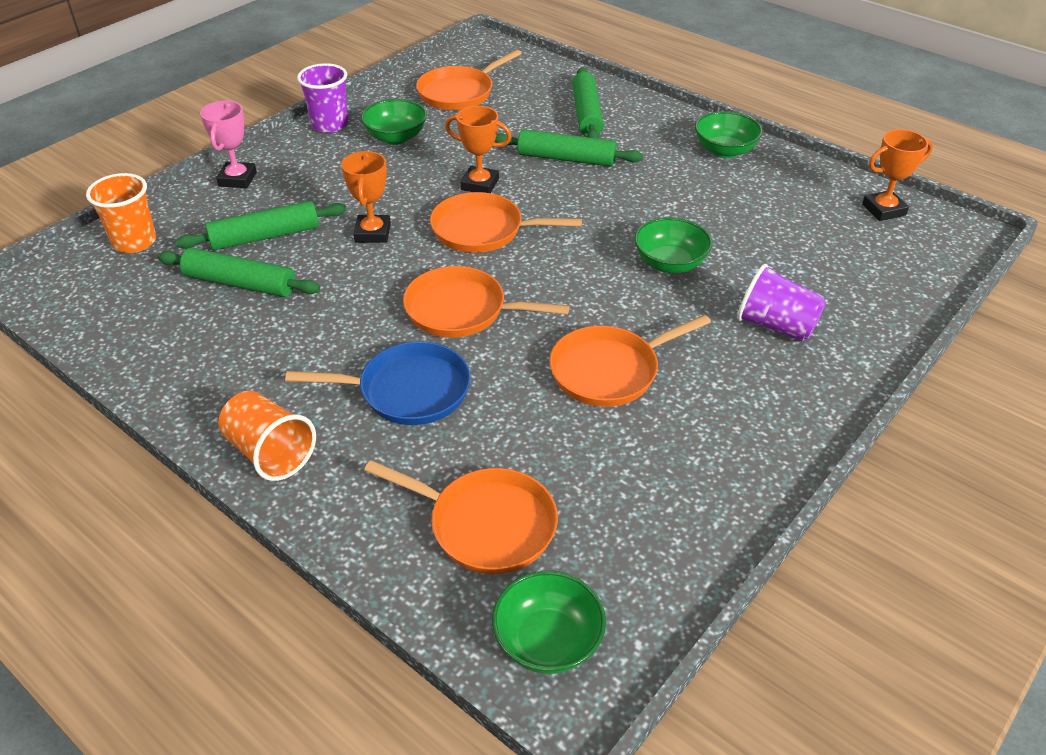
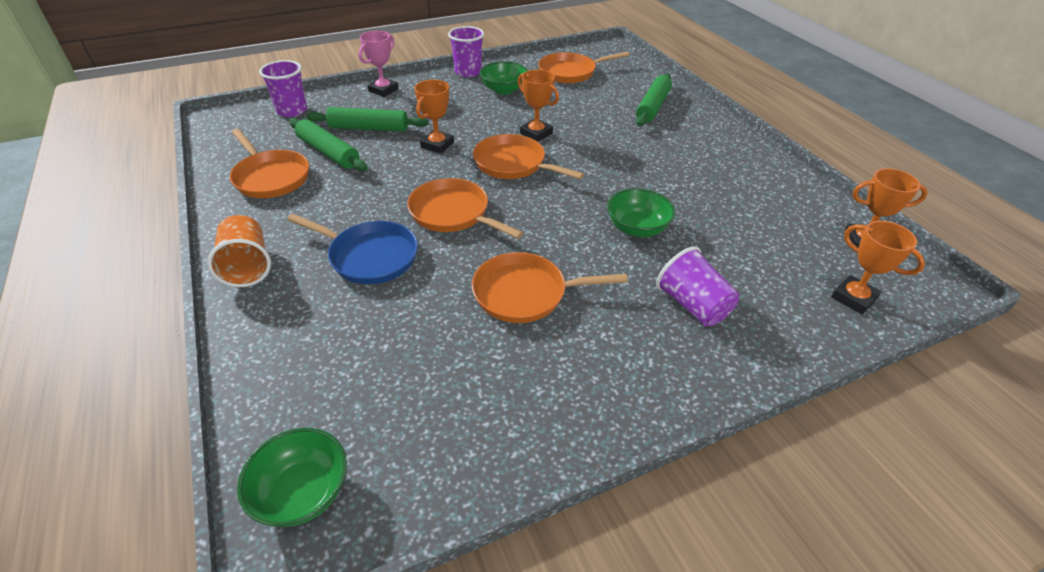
camera: 25 degrees right, 0 degrees up
orange cup [86,173,156,253] -> purple cup [259,60,307,117]
orange pan [364,460,558,574] -> orange pan moved to [229,129,309,198]
green rolling pin [495,129,643,167] -> none
green bowl [695,111,763,158] -> none
none -> orange trophy [831,221,925,315]

